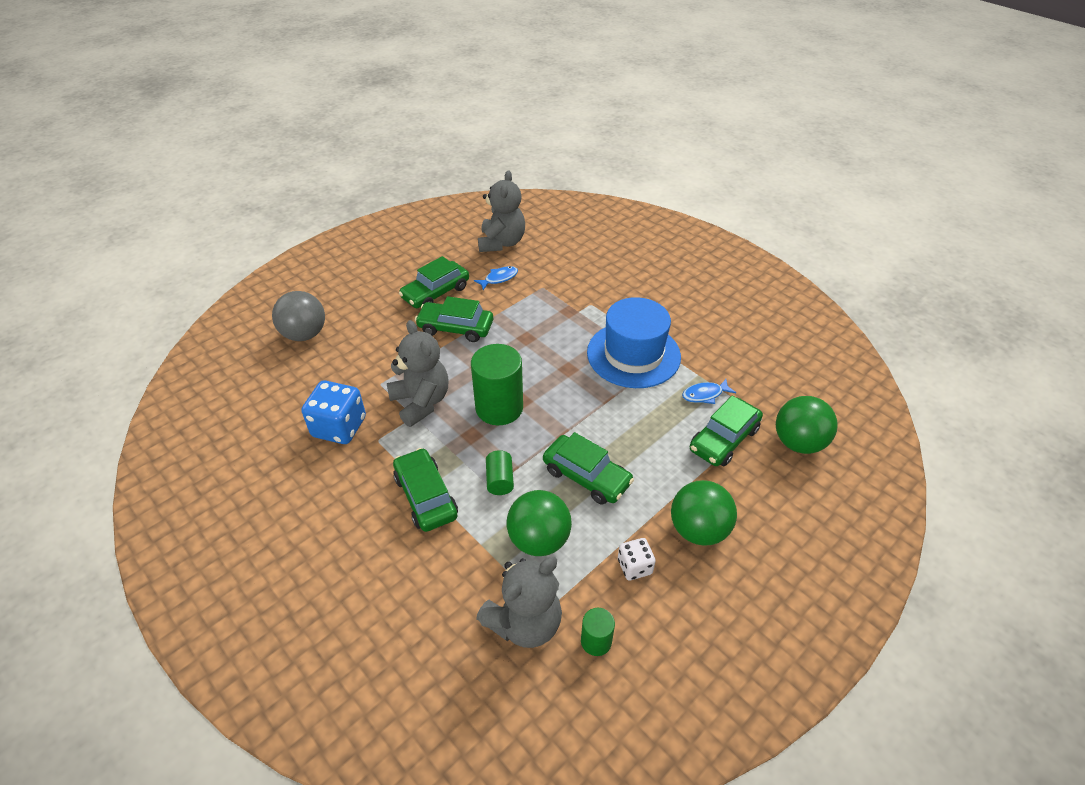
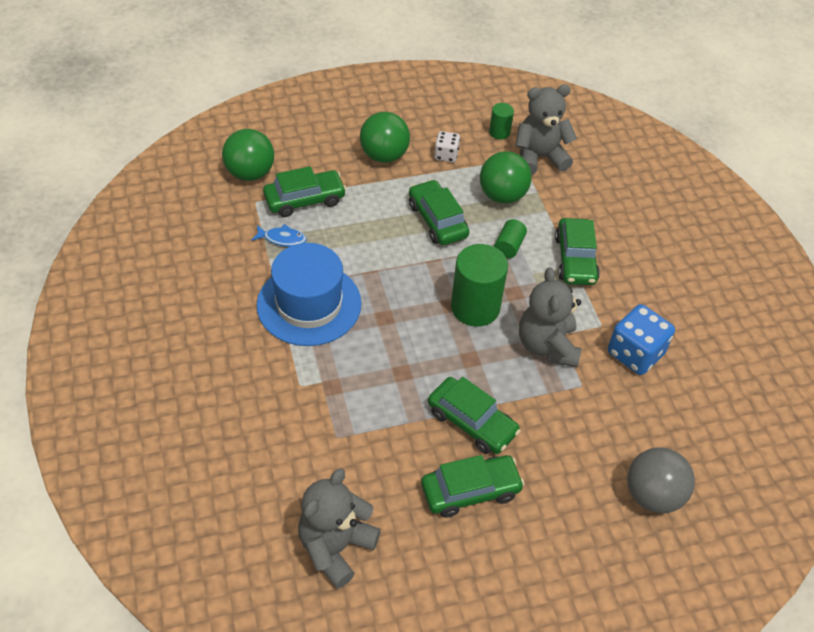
camera: 155 degrees left, 5 degrees up
blue fish [474,266,518,290] -> none

